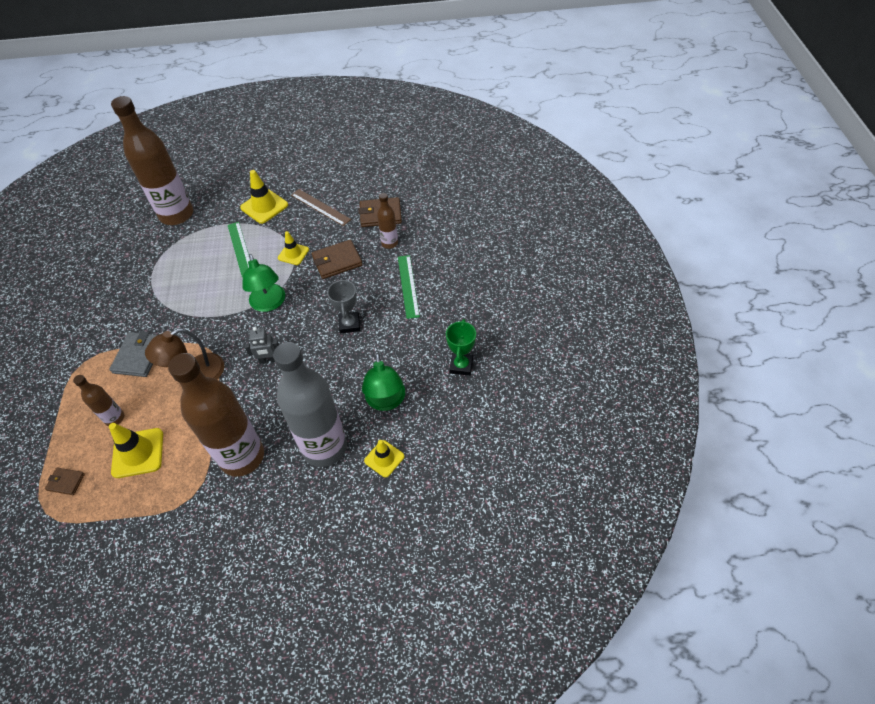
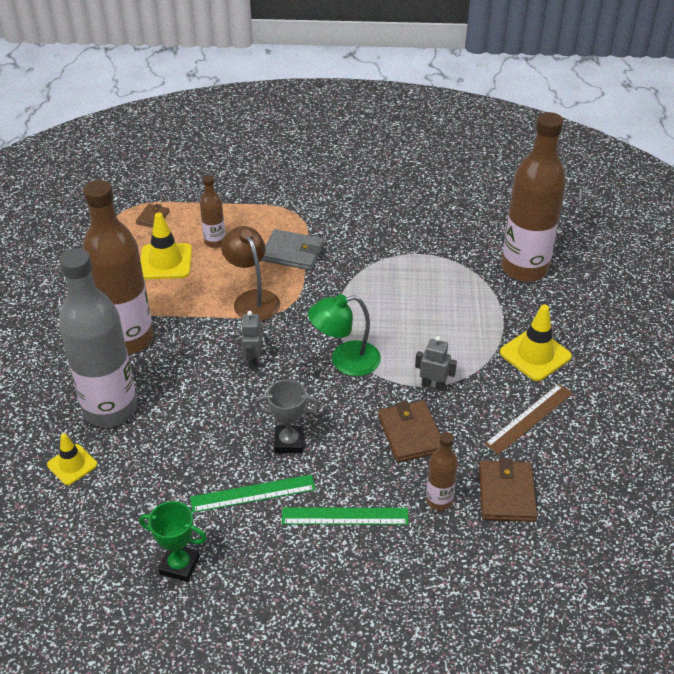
camera: 95 degrees right, 10 degrees down
green ruler [228,222,250,278] -> green ruler moved to [190,475,316,513]
yellow traffic cone [278,231,309,265] -> grey robot [415,336,457,391]
green lamp [362,353,405,411] -> none

